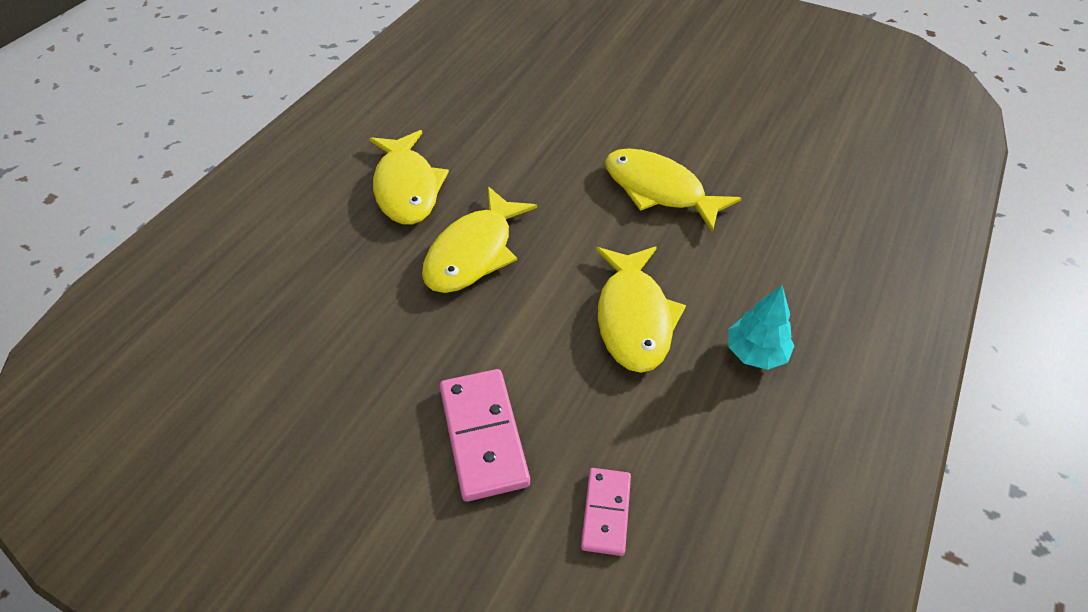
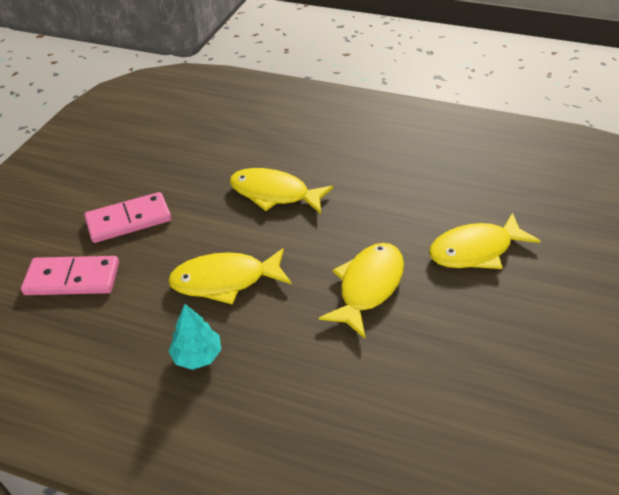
camera: 80 degrees right, 5 degrees down
yellow fish [369,130,449,225] -> yellow fish moved to [429,213,540,269]
pink domino [581,468,631,556] -> pink domino [21,256,119,295], size x1.67

